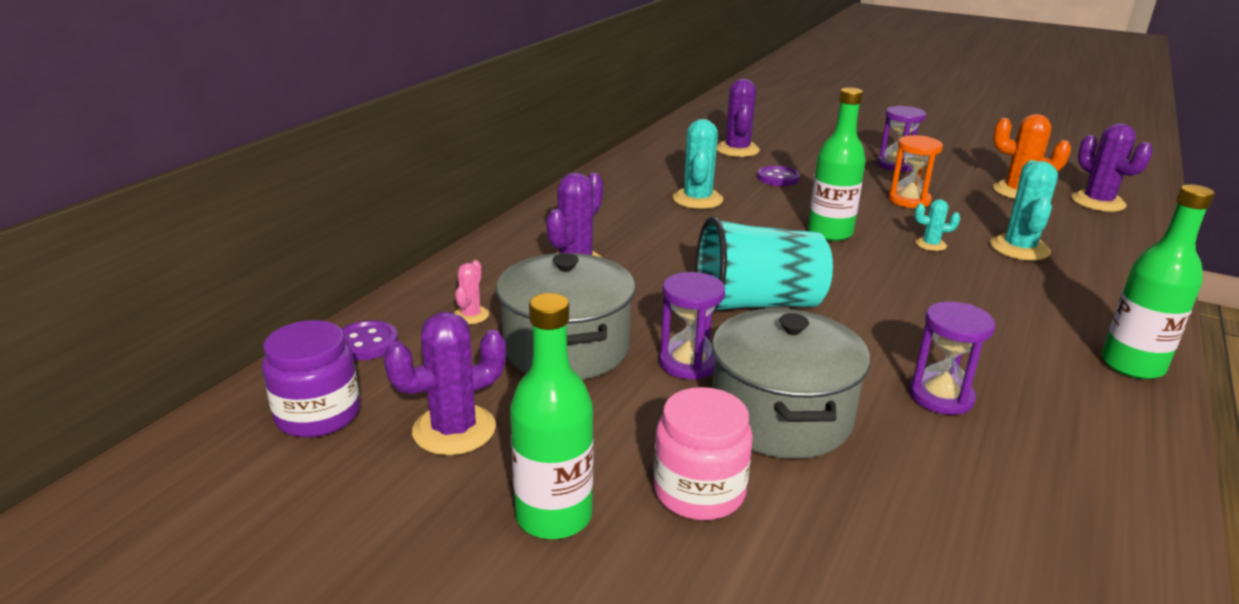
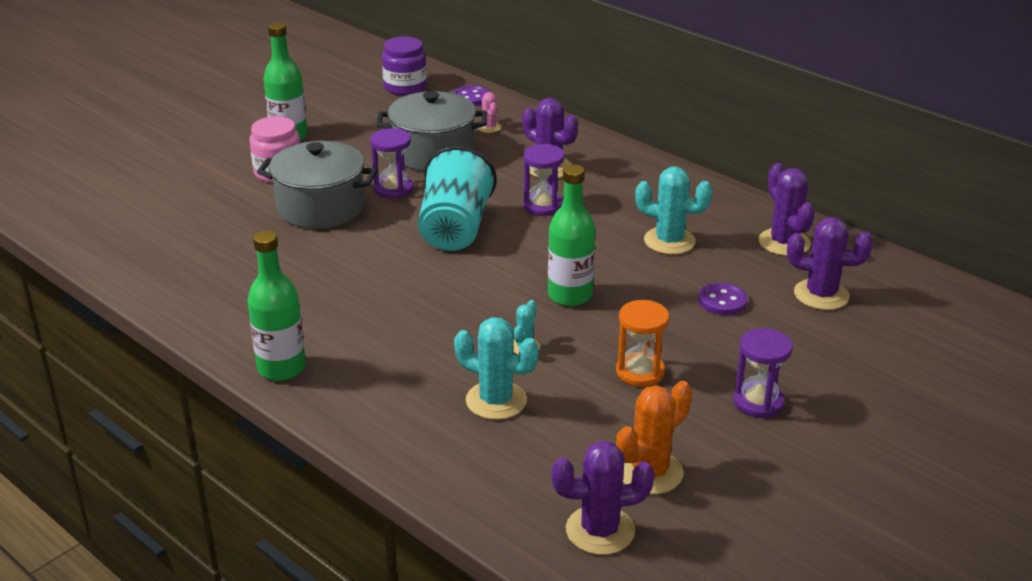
camera: 105 degrees right, 5 degrees up
purple cactus [383,312,506,455] -> purple cactus moved to [758,163,815,256]
pink cactus [454,260,489,324] -> pink cactus turned 45 degrees clockwise [478,92,502,133]
purple hourglass [909,302,996,415] -> purple hourglass moved to [523,144,565,216]

